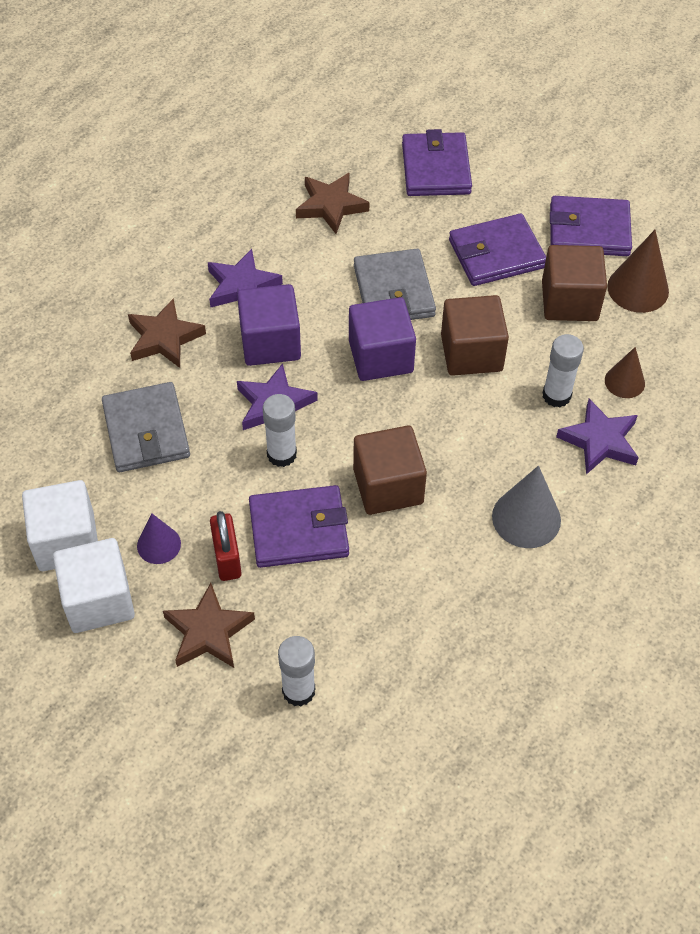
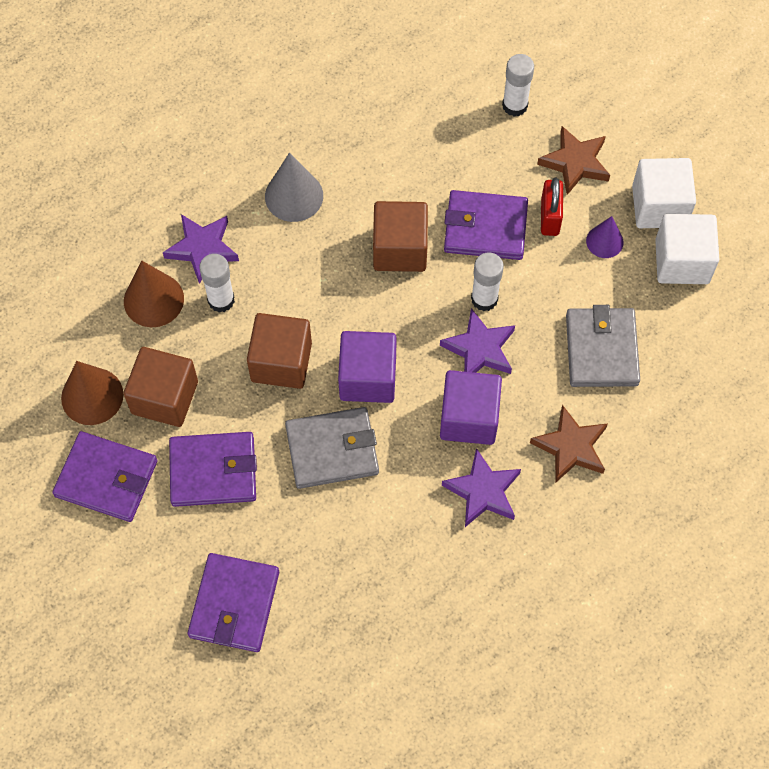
camera: 165 degrees left, 10 degrees up
brown star [296,173,370,234] -> none
grey wallet [354,249,436,320] -> grey wallet turned 75 degrees clockwise [285,407,379,489]
brown cone [605,347,645,398] -> brown cone [124,261,184,327], size x1.59

